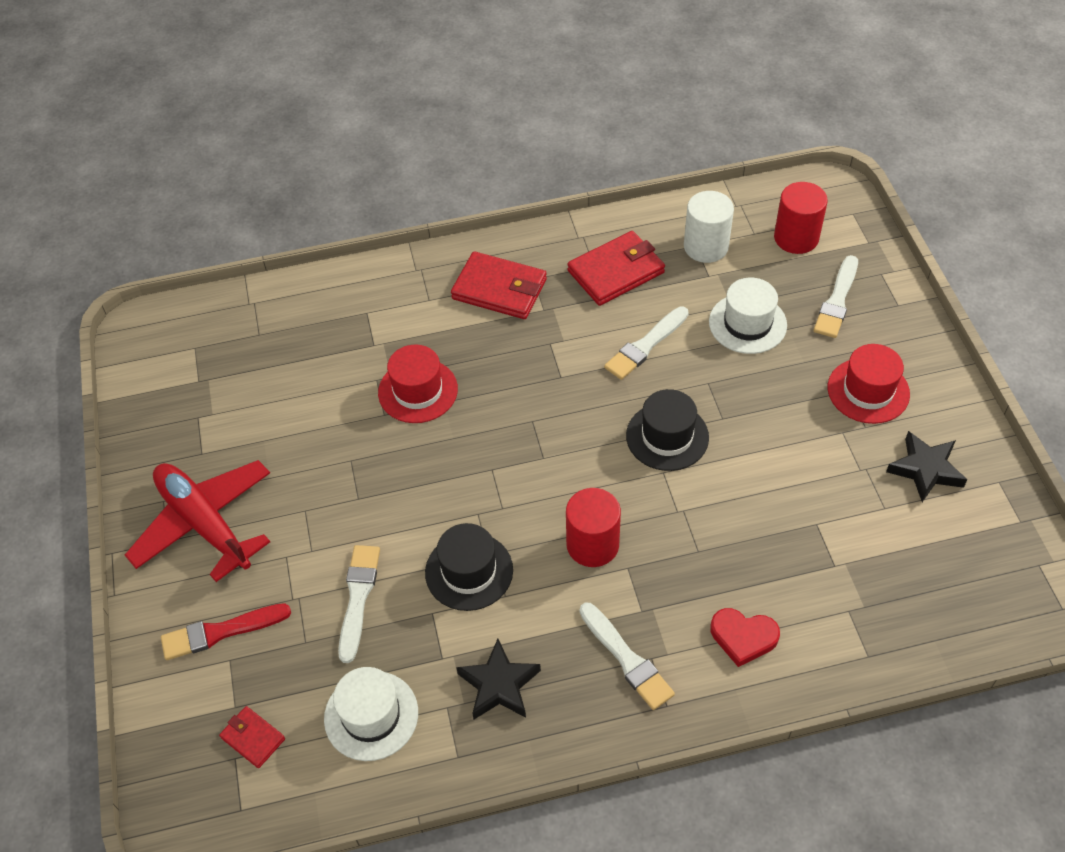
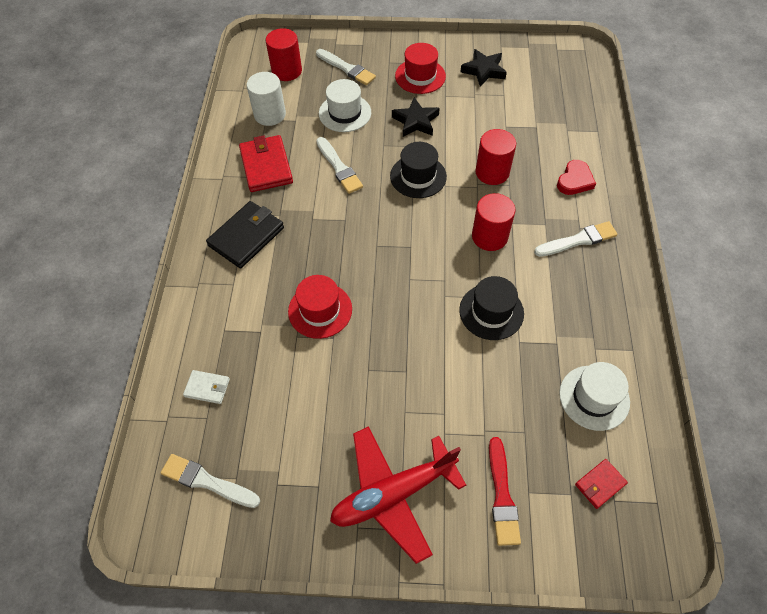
camera: 75 degrees left, 5 degrees up
white brush [338,545,380,663] -> white brush moved to [161,454,260,508]
red wallet [451,251,547,319] -> black wallet [206,201,284,268]
black star [456,639,541,720] -> black star moved to [392,97,440,137]
none -> white wallet [183,370,230,404]
none -> red cylinder [475,129,516,185]

